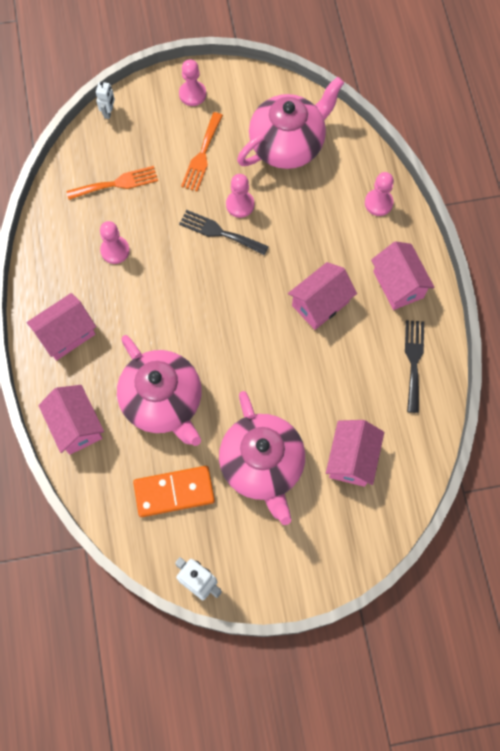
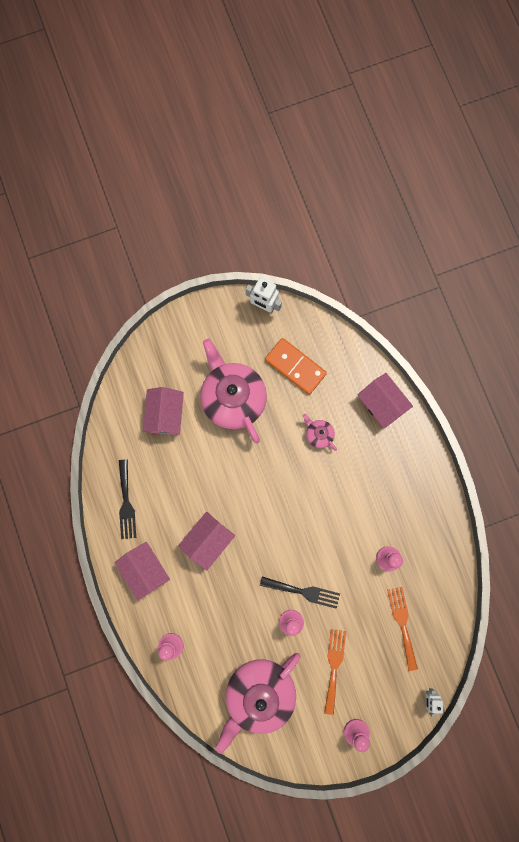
camera: 170 degrees right, 10 degrees up
pink house [27,293,96,361] -> none
orange fork [66,166,158,200] -> orange fork turned 105 degrees clockwise [387,587,418,671]
pink teapot [117,335,202,446] -> pink teapot [303,414,337,451], size x0.43
orange domino [133,466,215,517] -> orange domino turned 60 degrees clockwise [265,338,327,395]

